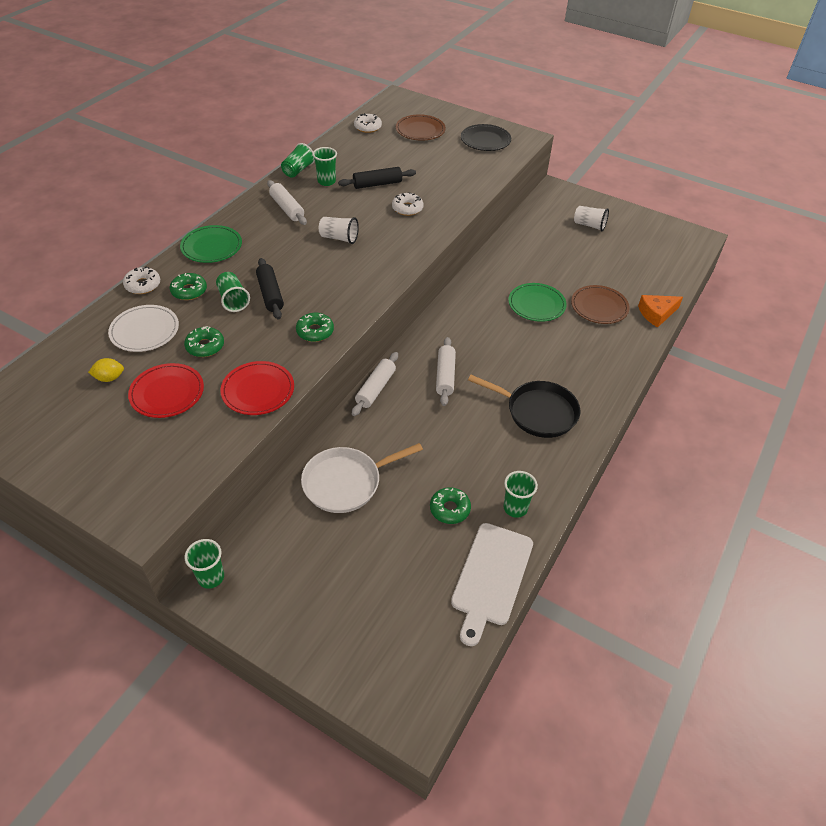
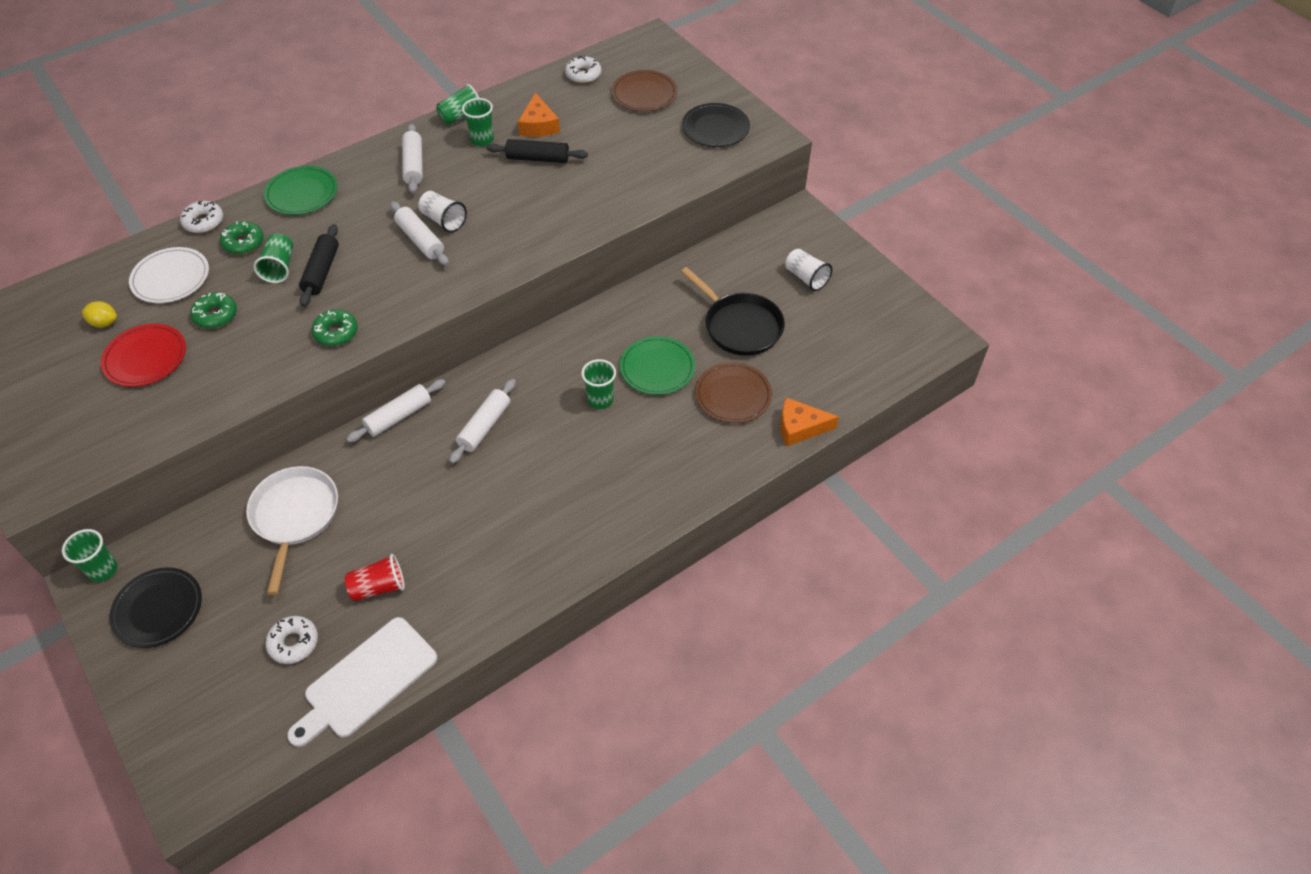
camera: 25 degrees right, 5 degrees up
red plate [220,361,294,415] -> none
white pan [301,443,423,513] -> white pan turned 90 degrees clockwise [246,466,338,595]
white donut [392,192,424,216] -> white donut moved to [266,616,318,664]
green donut [430,487,471,524] -> red cup [345,554,405,601]
black pan [468,375,580,438] -> black pan moved to [681,267,785,356]
green cup [504,471,538,518] -> green cup moved to [581,359,616,409]
none -> black plate [109,567,202,648]
none -> white rolling pin [390,201,449,266]
none -> orange cheese [518,93,560,137]

